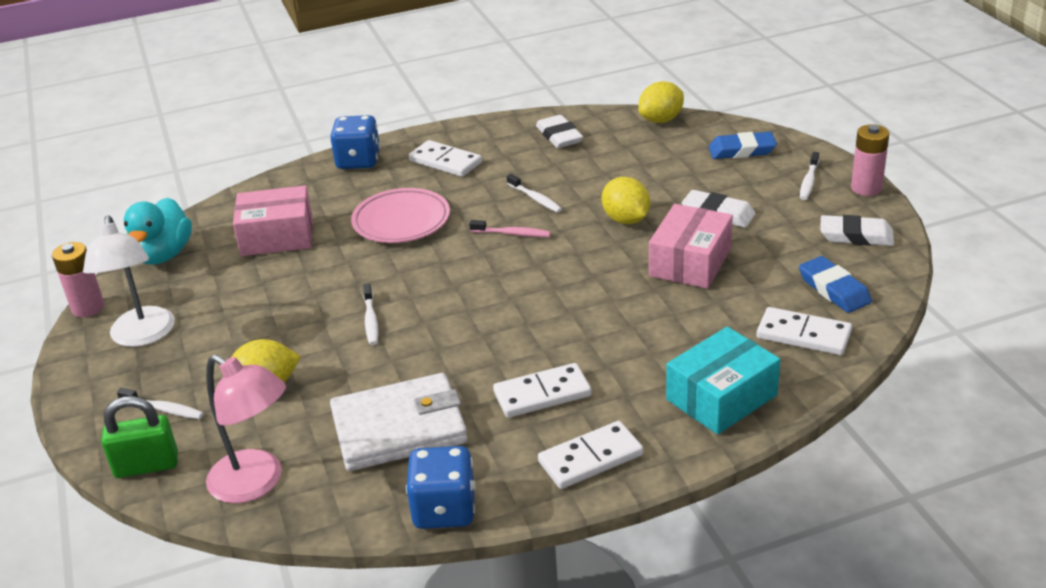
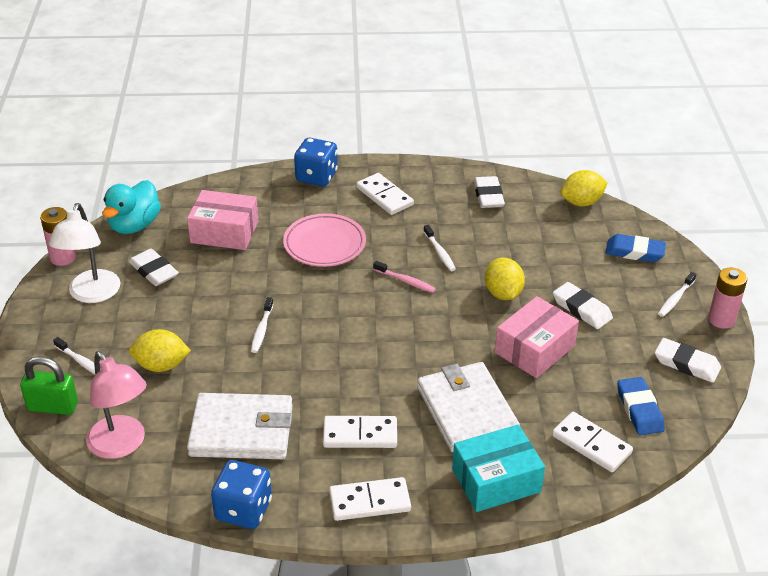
camera: 15 degrees right, 5 degrees up
none -> white eraser [128,249,179,286]
none -> white wallet [417,362,520,452]

